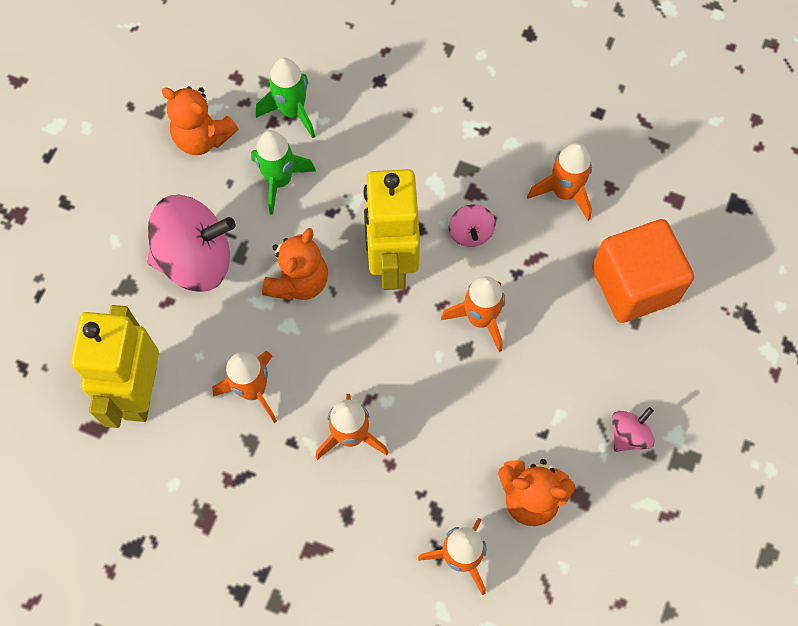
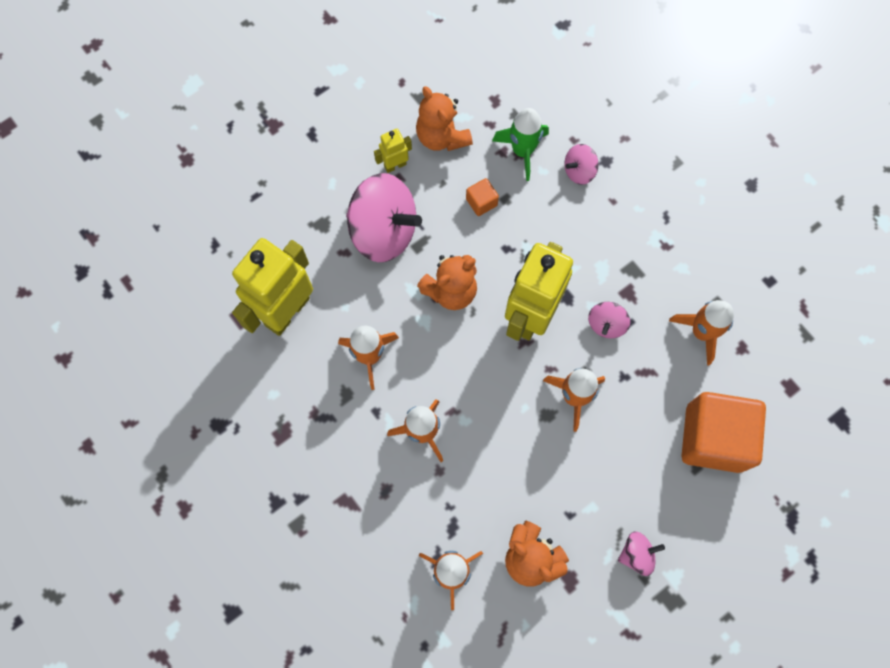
camera: 30 degrees right, 5 degrees up
green rocket [251,130,316,215] -> orange cube [466,178,499,216]
none -> yellow robot [374,129,412,173]
none -> pink spinning top [564,144,599,185]

